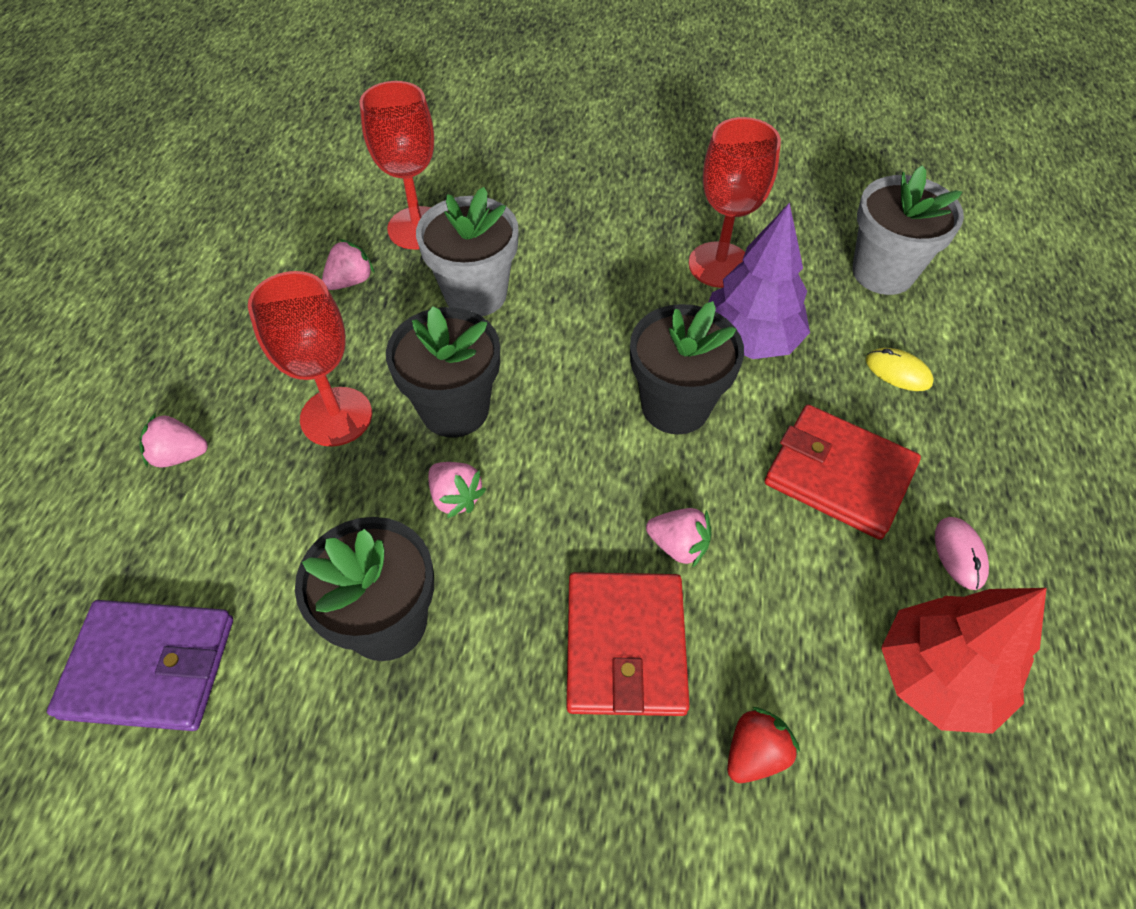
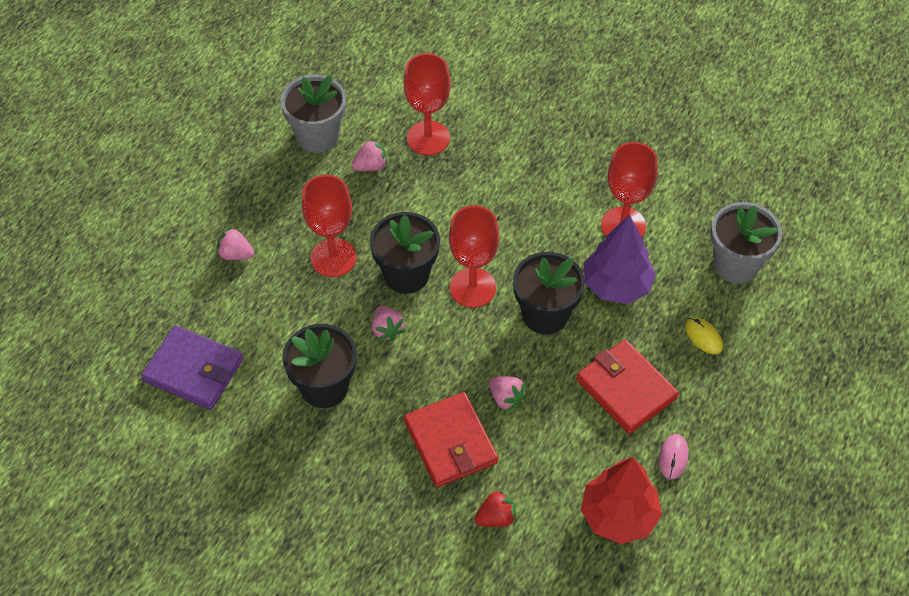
camera: 20 degrees right, 0 degrees up
grey flower pot [416,187,519,317] -> grey flower pot moved to [280,75,346,153]
red wallet [567,572,690,716] -> red wallet turned 45 degrees counterclockwise [404,392,498,487]
none -> red goblet [449,205,499,308]

